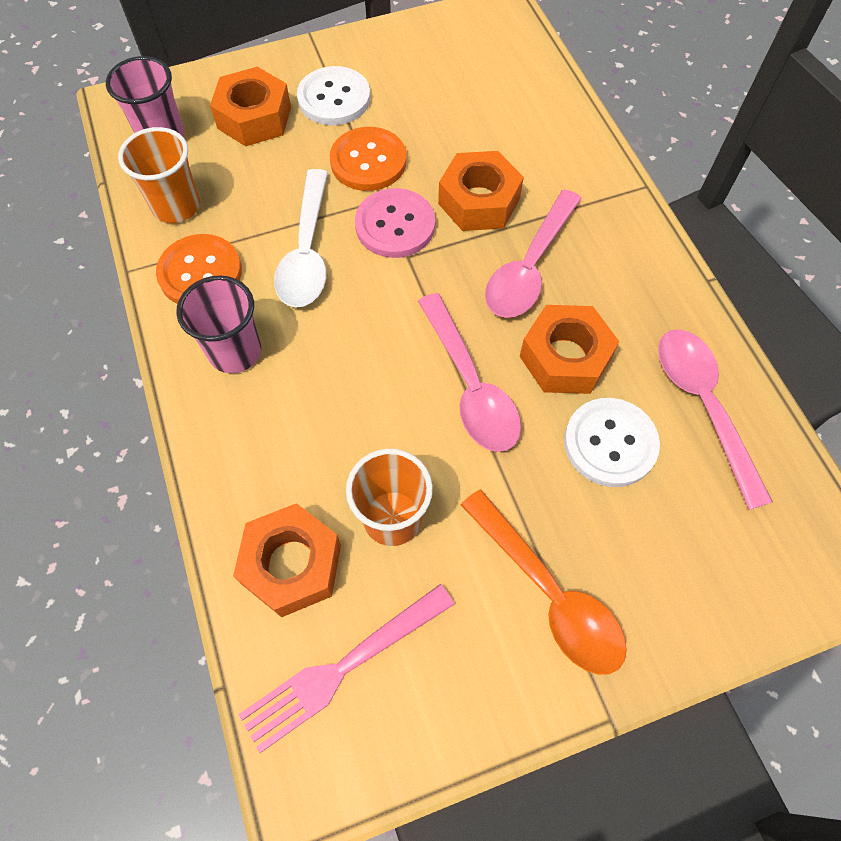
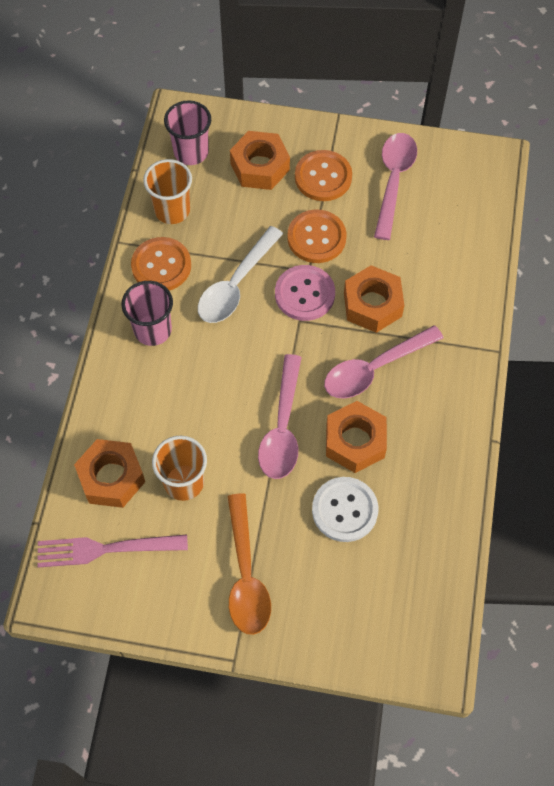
camera: 30 degrees right, 0 degrees up
white button [297,66,370,125] -> orange button [295,150,352,201]
pink spoon [658,329,773,510] -> pink spoon moved to [374,133,417,240]

